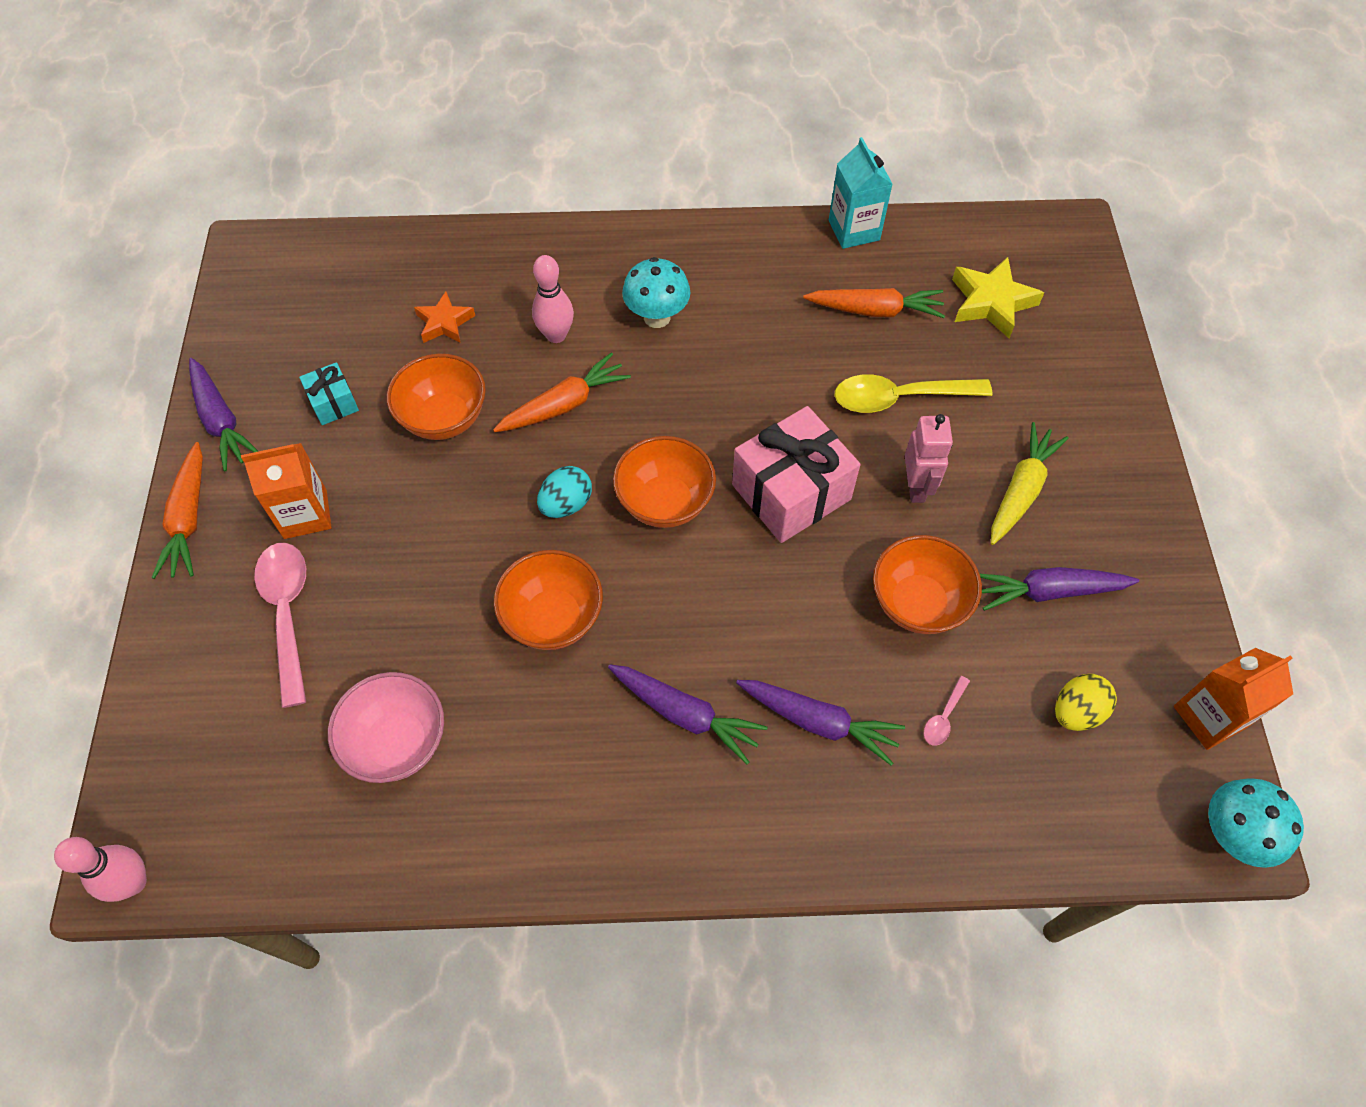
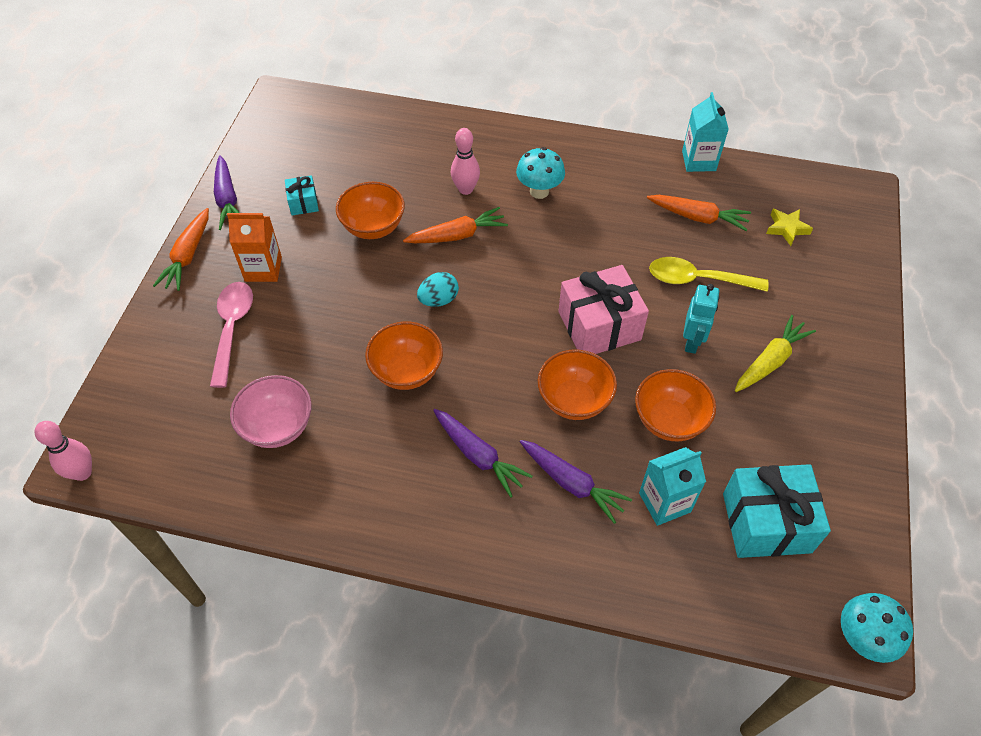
camera: 15 degrees right, 5 degrees down
orange star [414,291,475,343] -> none
orange bowl [613,436,716,528] -> orange bowl moved to [538,349,617,420]
pink robot [905,414,953,503] -> turquoise robot [683,284,719,354]
pink spoon [924,676,970,746] -> turquoise carton [639,447,706,526]
yellow star [952,257,1044,338] -> yellow star [766,209,813,246], size x0.65
purple carrot [980,567,1139,611] -> none
yellow egg [1055,674,1117,731] -> turquoise gift [723,464,831,558]
orange carton [1174,648,1293,750] -> none

